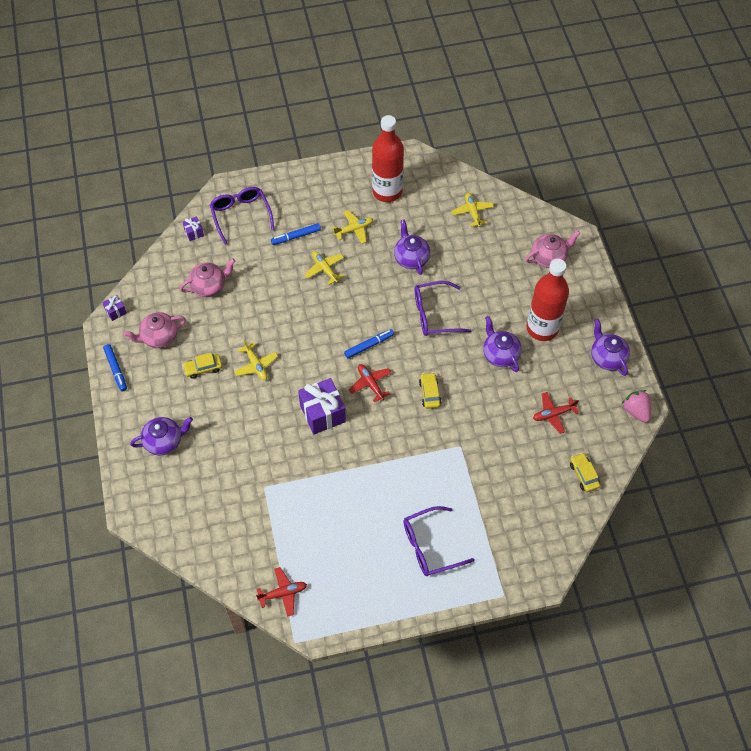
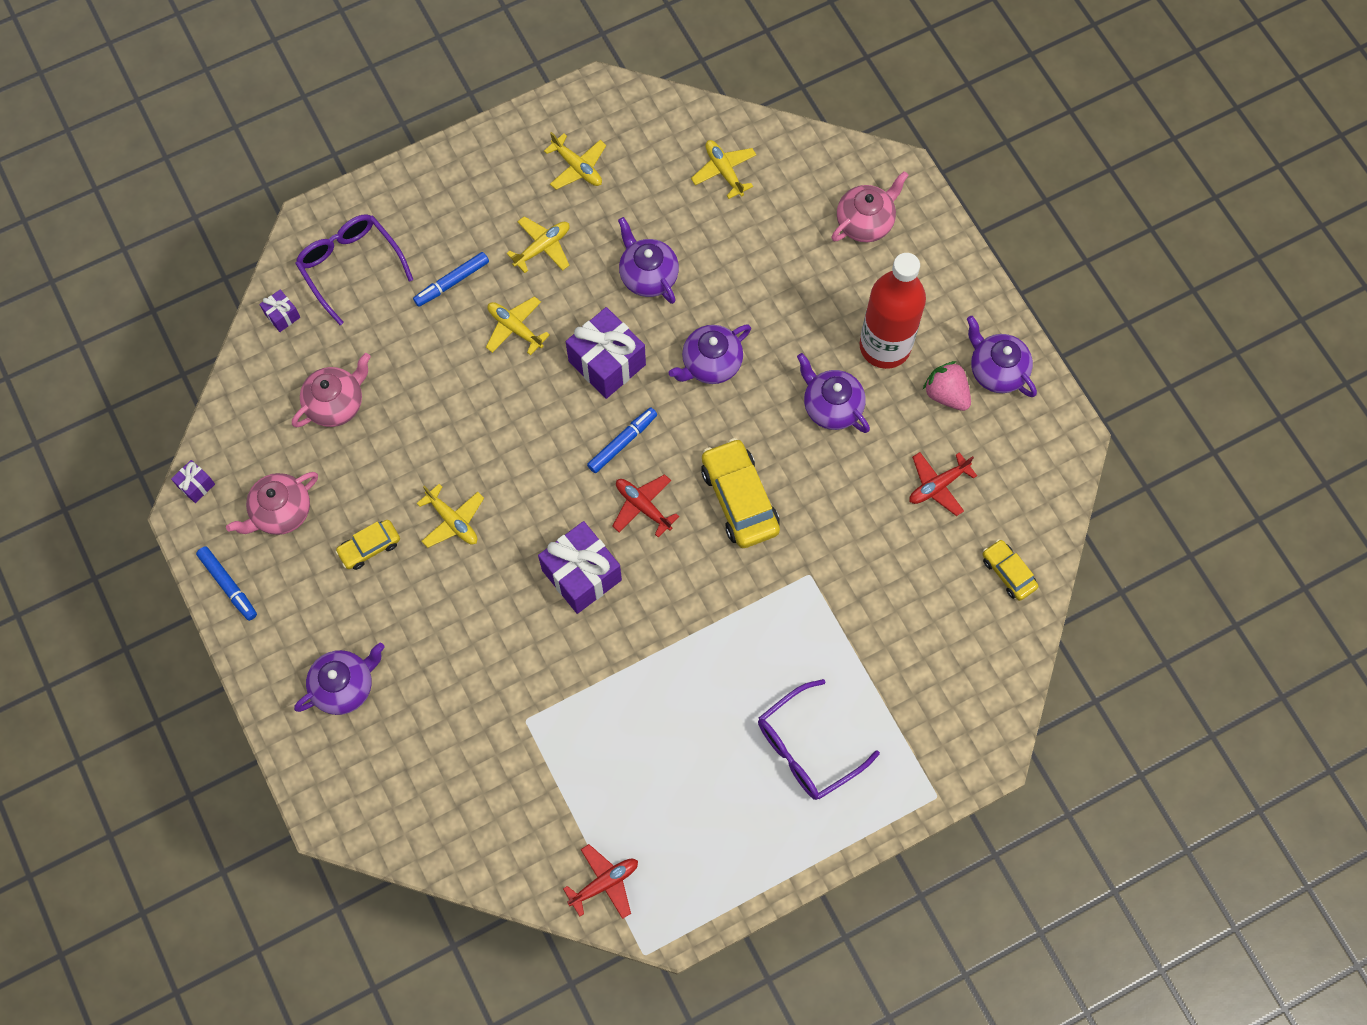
camera: 15 degrees left, 10 degrees up
red bottle [372,115,404,202] -> yellow plane [544,132,606,190]
purple glasses [415,281,471,336] -> purple teapot [668,324,751,384]
yellow car [419,372,441,409] -> yellow car [701,438,780,548], size x1.76
pink strawberry [622,390,651,423] -> pink strawberry moved to [923,361,971,411]
none -> purple gift [566,307,646,399]

